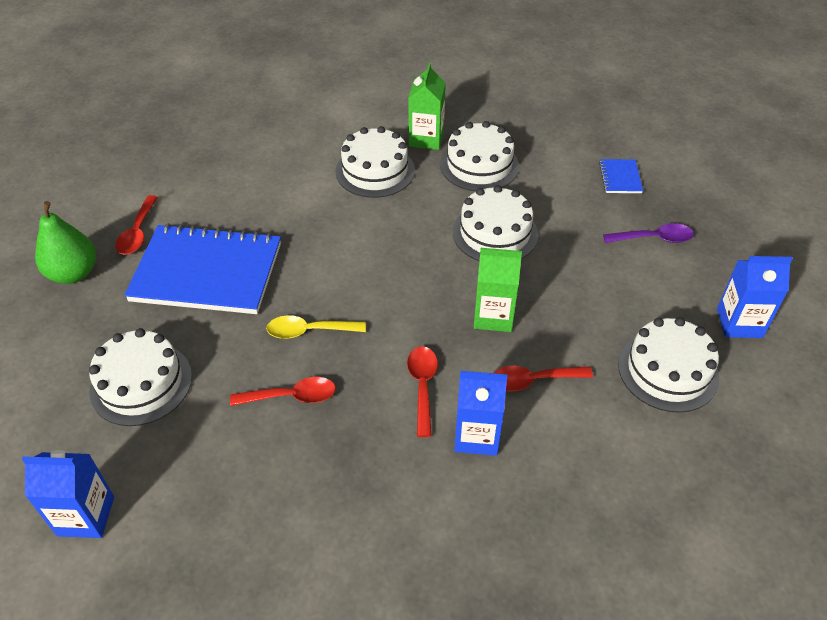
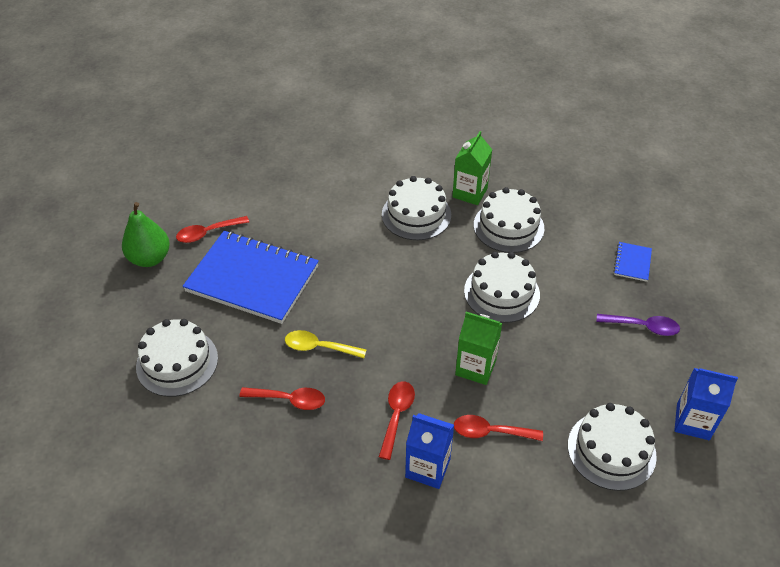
camera: 15 degrees right, 0 degrees up
blue carton [22,450,114,538] -> none
red spoon [115,195,158,255] -> red spoon turned 45 degrees clockwise [176,216,249,243]

